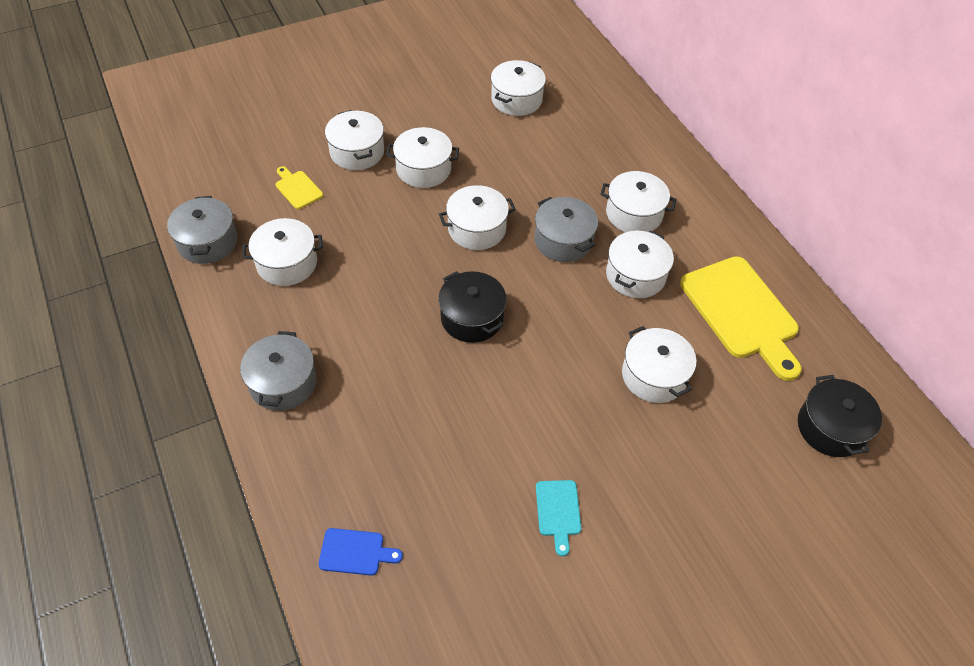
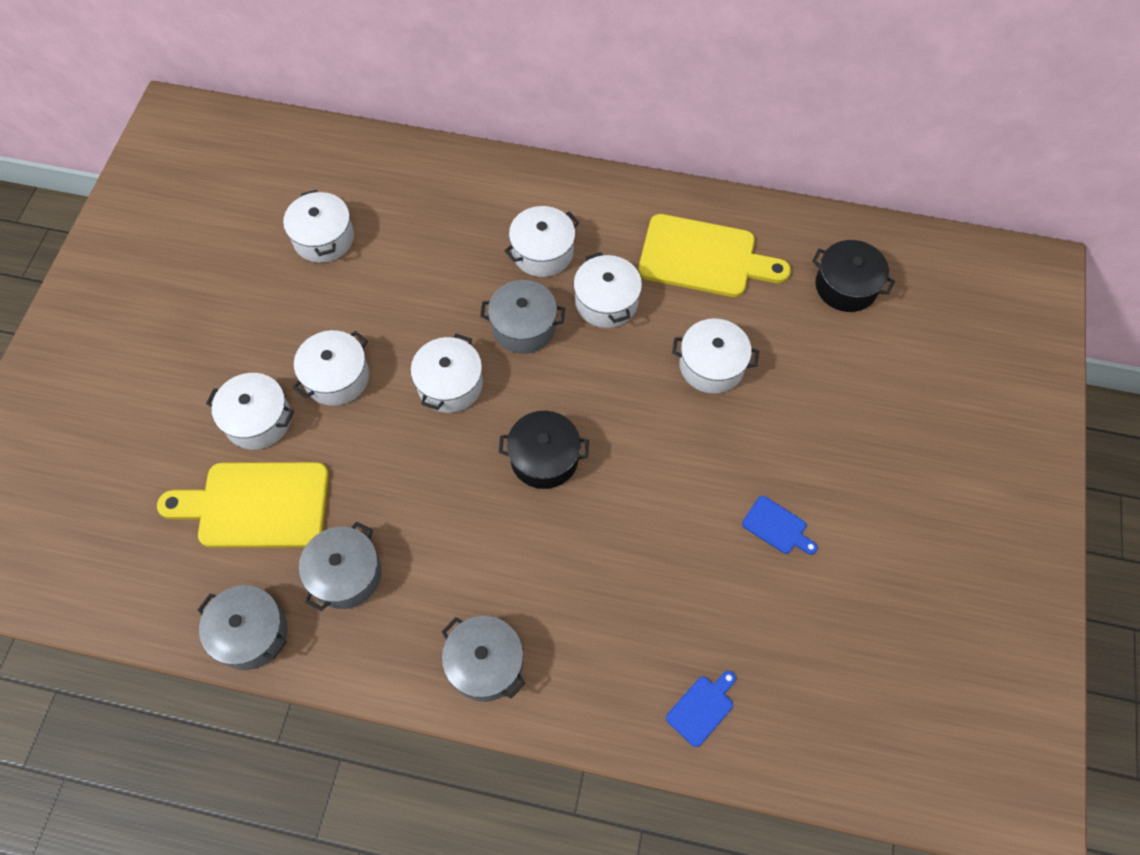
camera: 50 degrees left, 10 degrees up
white pot [242,218,323,286] -> grey pot [299,522,381,611]
yellow cutting board [275,166,323,209] -> yellow cutting board [157,462,329,548], size x2.21
turquoise cutting board [536,480,581,556] -> blue cutting board [742,496,818,555]

